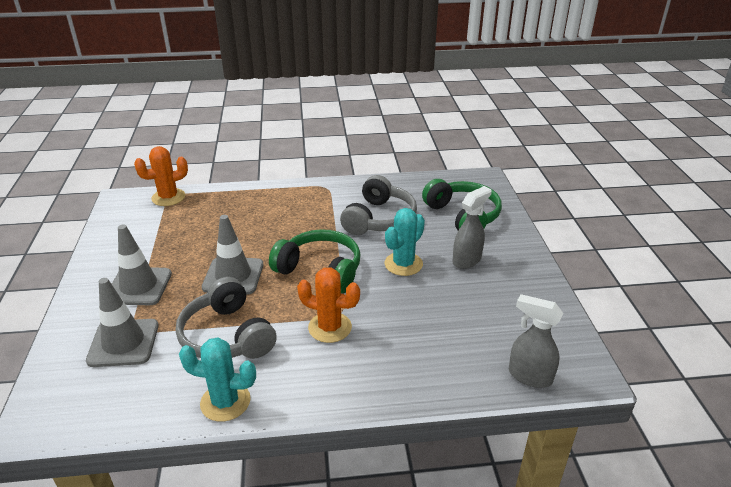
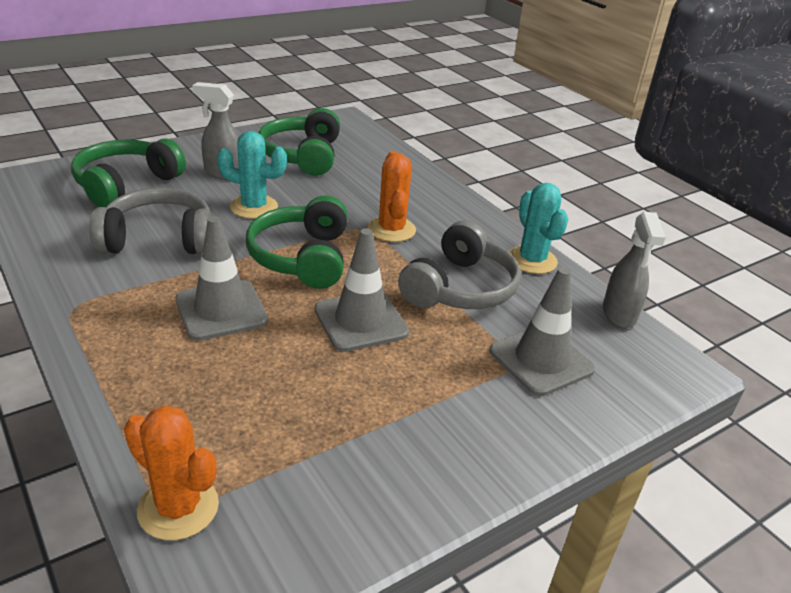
camera: 120 degrees left, 0 degrees up
grey traffic cone [112,224,172,305] -> grey traffic cone moved to [176,216,268,341]
grey spray bottle [509,294,563,388] -> grey spray bottle moved to [603,212,666,328]
none -> green headphones [258,108,340,176]

